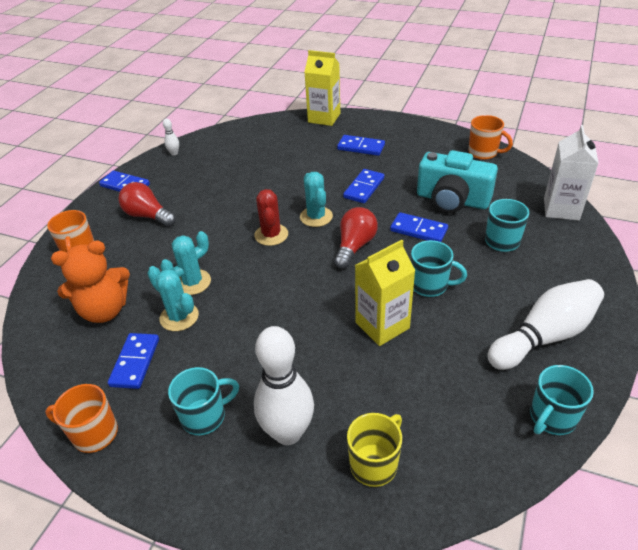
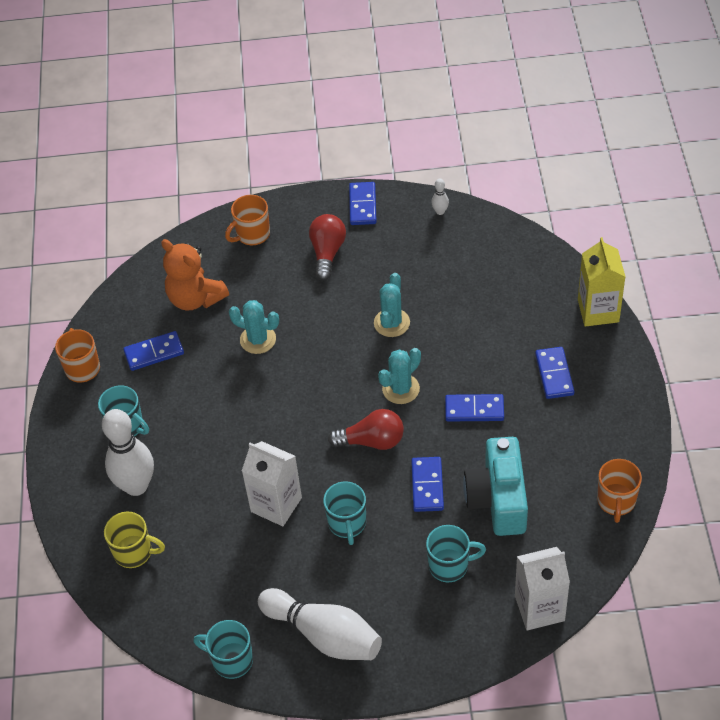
camera: 65 degrees right, 10 degrees up
turquoise cactus [147,266,199,331] -> turquoise cactus moved to [374,273,410,337]
red cactus [254,189,288,246] -> none
yellow carton [355,240,415,346] -> white carton [242,441,302,526]

